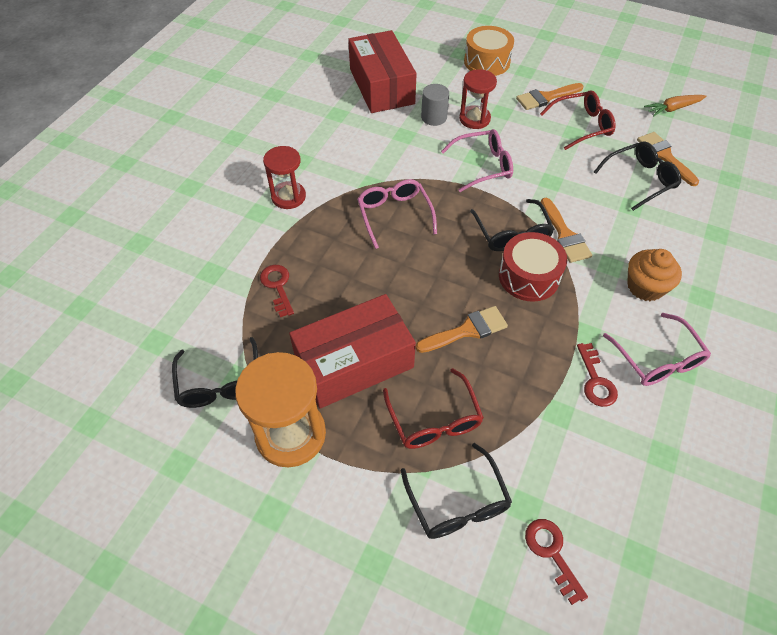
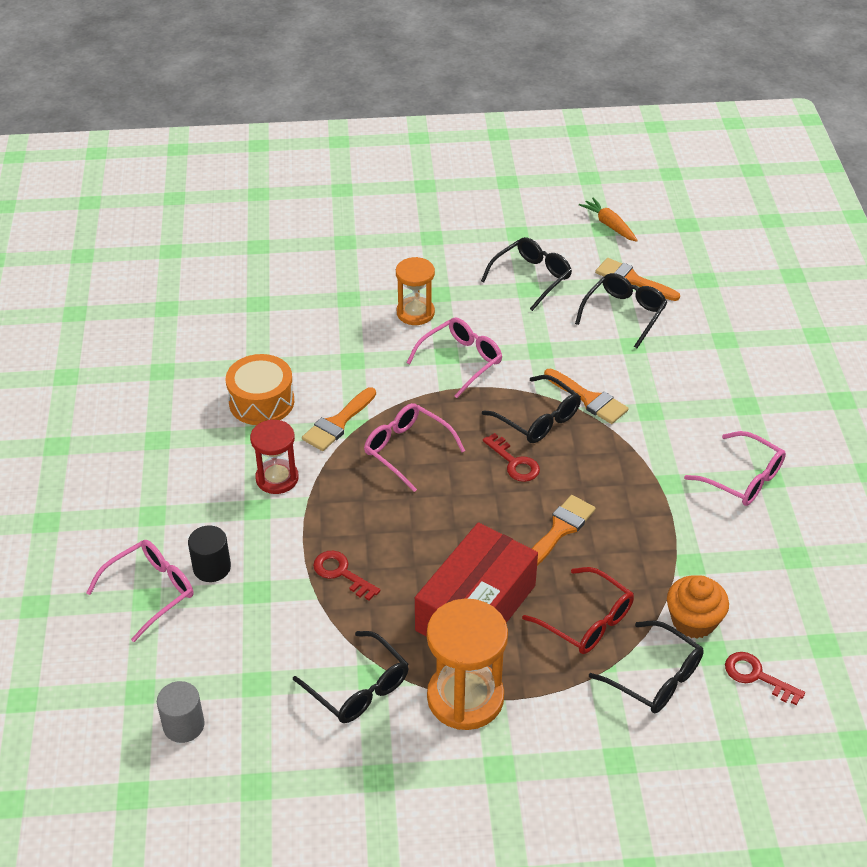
camera: 30 degrees left, 10 degrees down
red box [348,30,417,113] -> none
grey cylinder [421,84,449,126] -> grey cylinder moved to [157,681,205,743]
red hourglass [459,69,497,129] -> orange hourglass [396,257,435,325]
orange drum [464,26,514,76] -> orange drum moved to [226,354,294,425]
red drum [499,232,567,302] -> none
orange brush [516,83,583,110] -> orange brush moved to [302,387,376,451]
red glasses [540,90,616,150] -> black glasses [481,237,572,311]
red key [577,343,618,407] -> red key moved to [483,433,540,482]
orange cupcake [627,249,682,301] -> orange cupcake moved to [667,575,729,638]
orange carrot [644,95,706,117] -> orange carrot turned 105 degrees clockwise [579,198,638,242]
none -> pink glasses [86,540,193,642]
none -> black cylinder [188,525,231,582]

